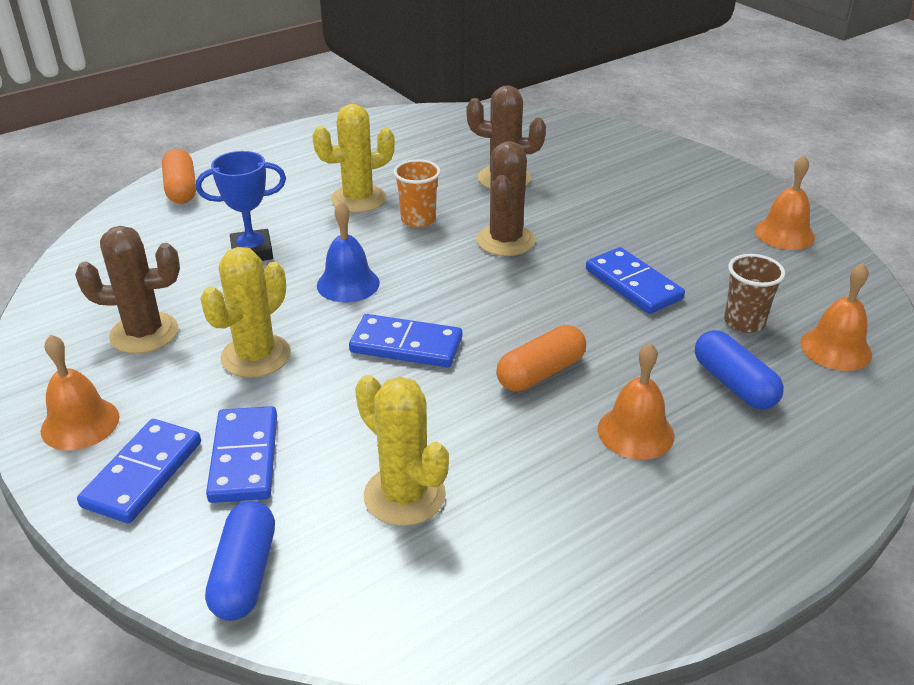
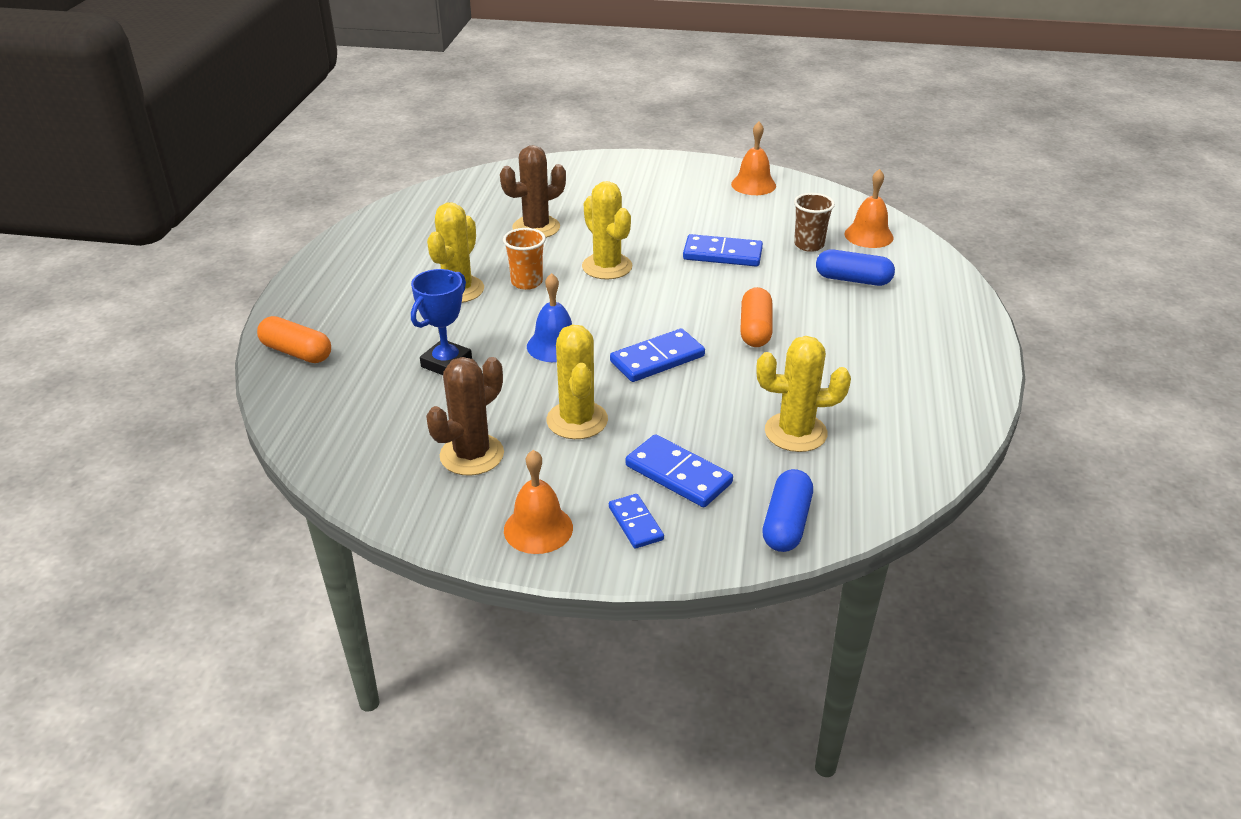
camera: 45 degrees left, 0 degrees up
blue domino [77,419,201,523] -> blue domino [609,494,664,549], size x0.63
blue capsule [205,501,275,621] -> blue capsule turned 60 degrees clockwise [762,469,813,552]
brown cactus [476,141,535,256] -> yellow cactus [582,181,632,279]
orange bell [598,343,674,460] -> none

